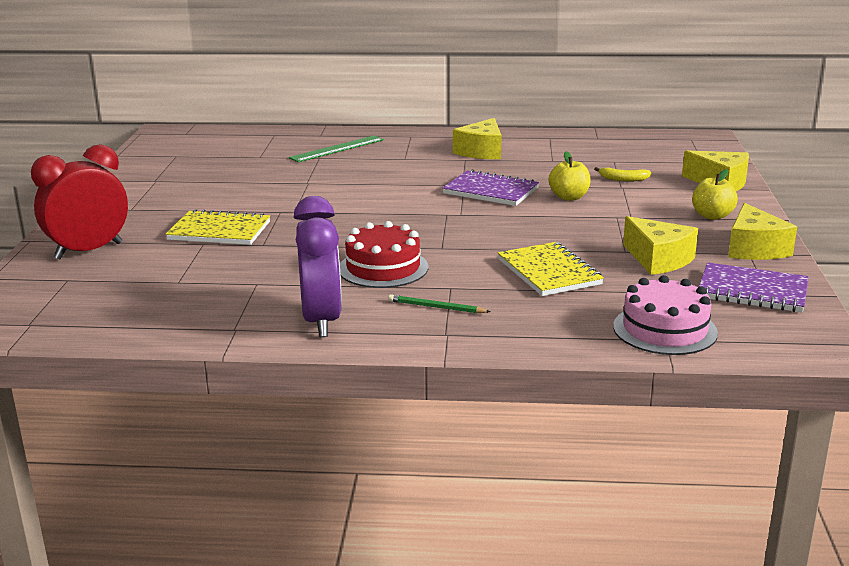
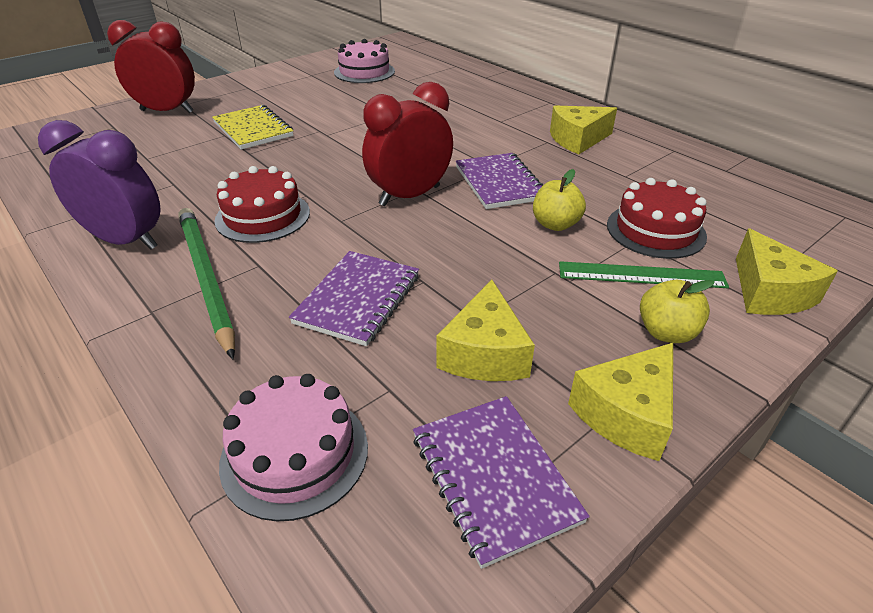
camera: 45 degrees right, 15 degrees up
green ruler [289,136,384,162] -> green ruler moved to [559,261,729,288]
purple clock [293,196,342,337] -> purple clock turned 105 degrees counterclockwise [38,120,161,250]
green pencil [388,294,491,313] -> green pencil [178,208,235,359], size x2.20
yellow notebook [498,242,604,296] -> purple notebook [289,251,419,346]
yellow banana [594,167,651,181] -> red cake [607,178,707,259]
none -> pink cake [334,39,395,83]
none -> red clock [362,82,453,206]

